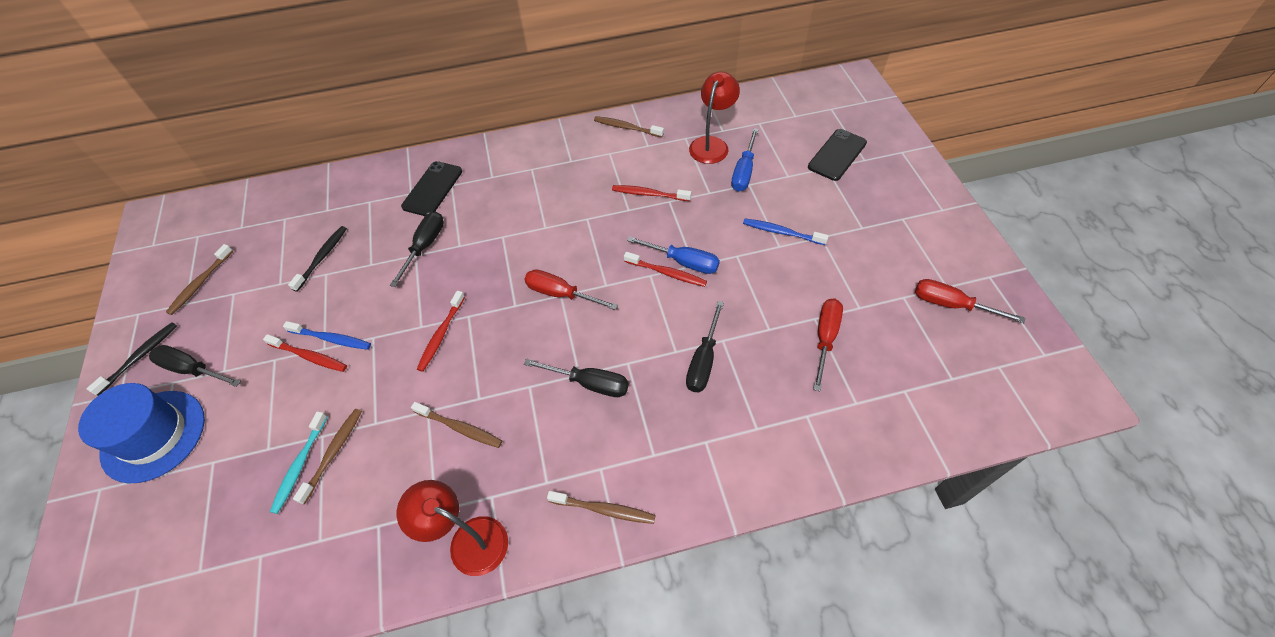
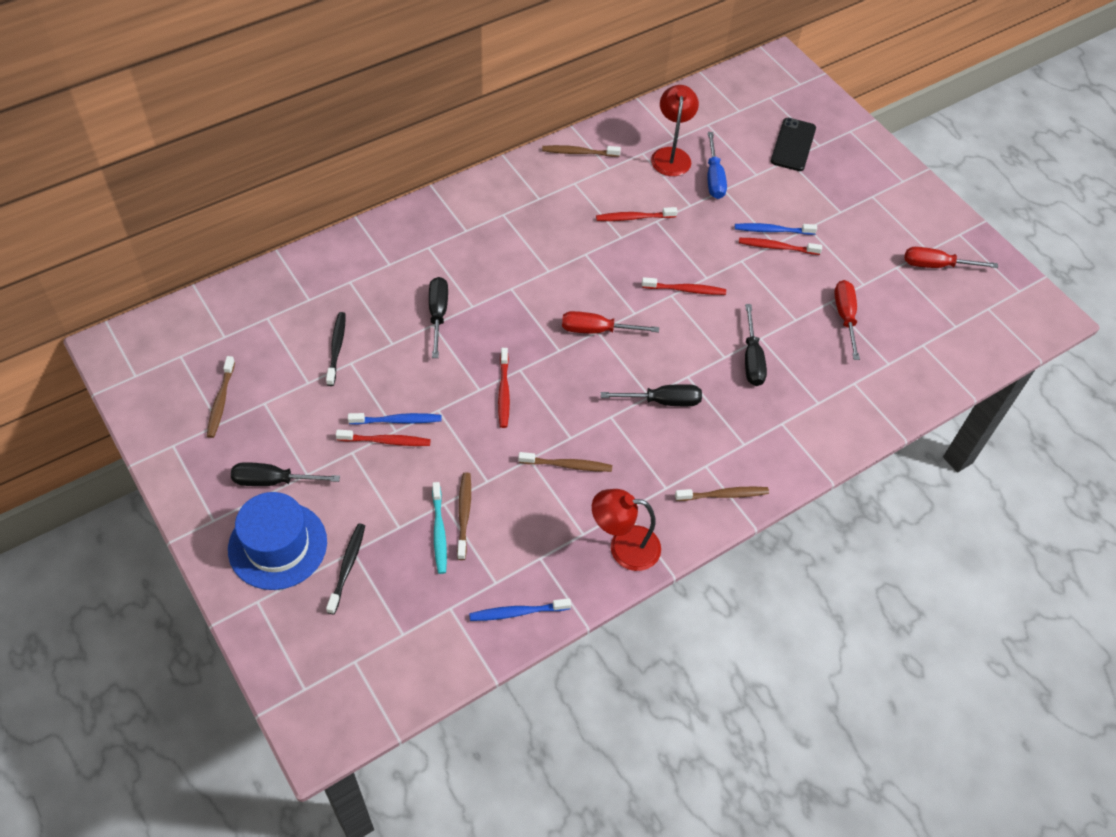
camera: 25 degrees left, 0 degrees up
black toothbrush [86,322,177,396] -> black toothbrush moved to [326,524,365,614]
black phone [401,161,462,216] -> none
blue screwdriver [627,236,720,274] -> none
none -> blue toothbrush [469,598,571,621]
none -> red toothbrush [739,238,822,255]

